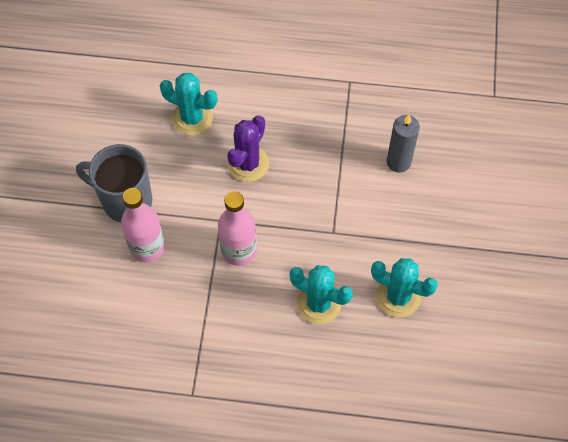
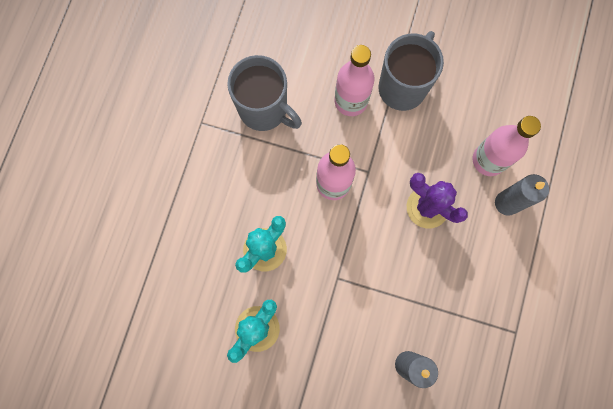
camera: 100 degrees right, 15 degrees up
turquoise cactus [160,73,218,135] -> pink bottle [472,116,541,176]
none -> grey mug [227,55,302,131]
none -> grey candle [495,174,549,216]

